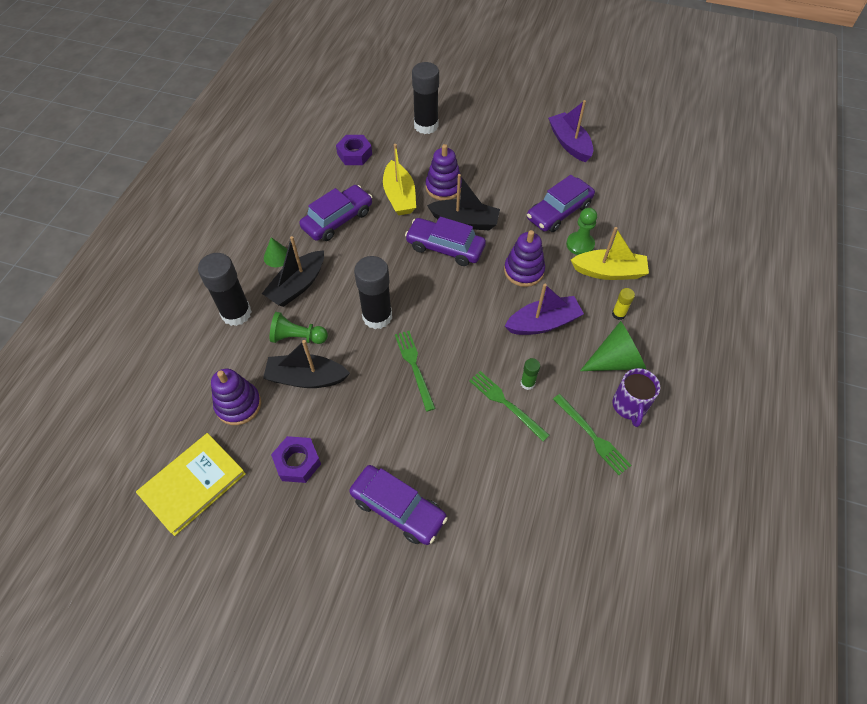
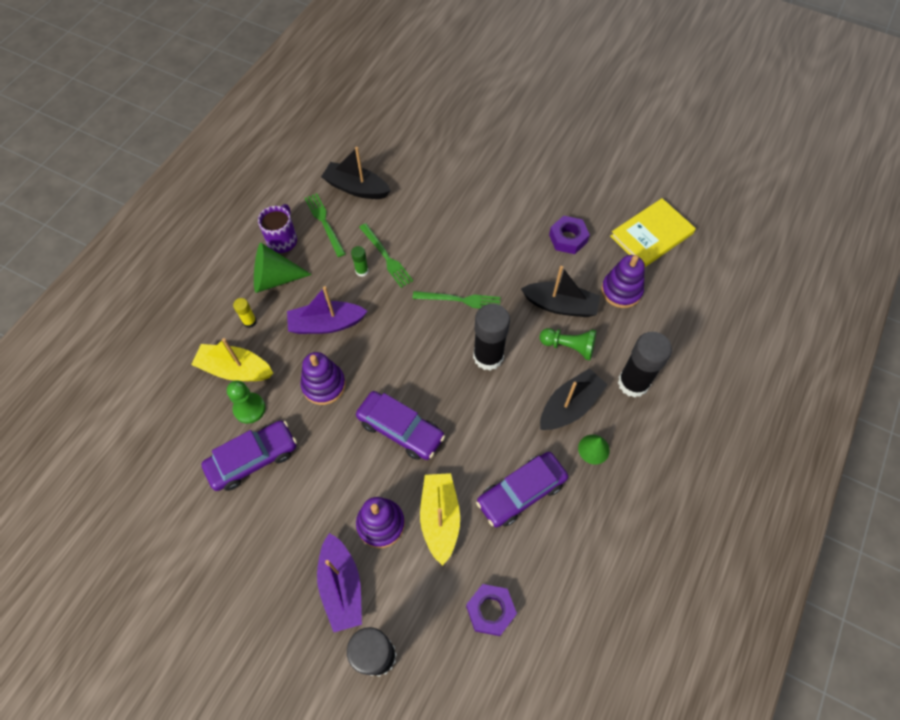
camera: 170 degrees left, 5 degrees up
purple car [349,465,448,545] -> none
green fork [395,331,436,411] -> green fork turned 75 degrees counterclockwise [413,291,501,309]
black boat [427,174,500,230] -> black boat moved to [321,147,391,199]
purple boat [548,100,593,162] -> purple boat moved to [317,533,362,632]

